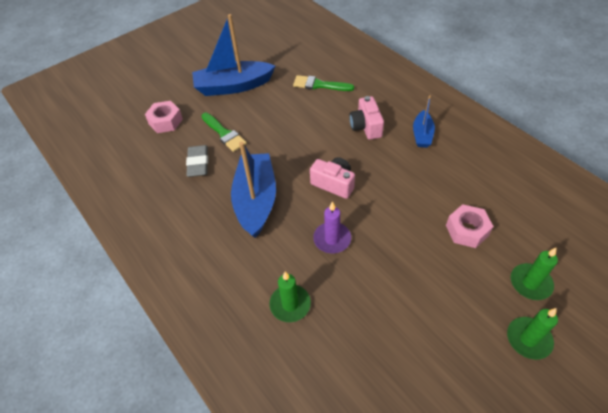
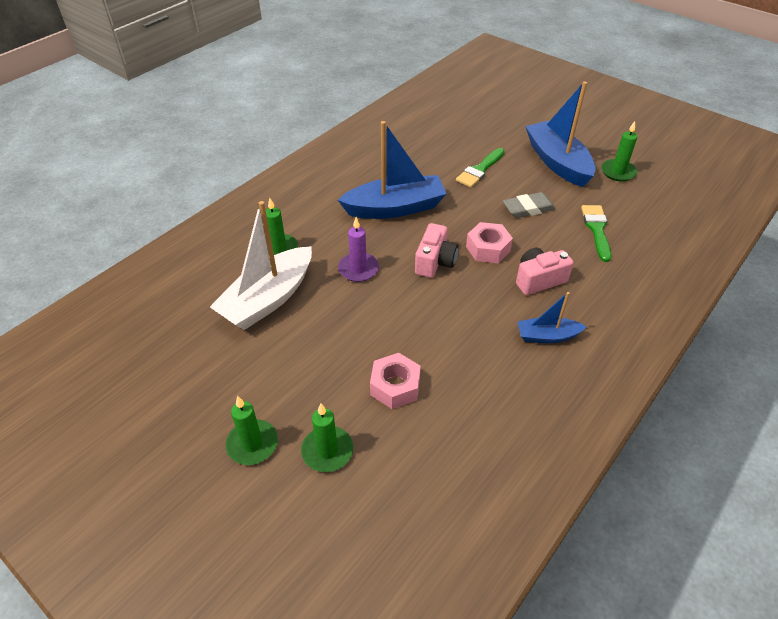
camera: 75 degrees right, 5 degrees down
pink nut [145,101,183,133] -> pink nut moved to [466,222,513,263]
grey eraser [186,145,208,177] -> grey eraser moved to [503,192,556,218]
none -> white boat [210,201,312,330]
none -> green candle [601,121,637,181]

